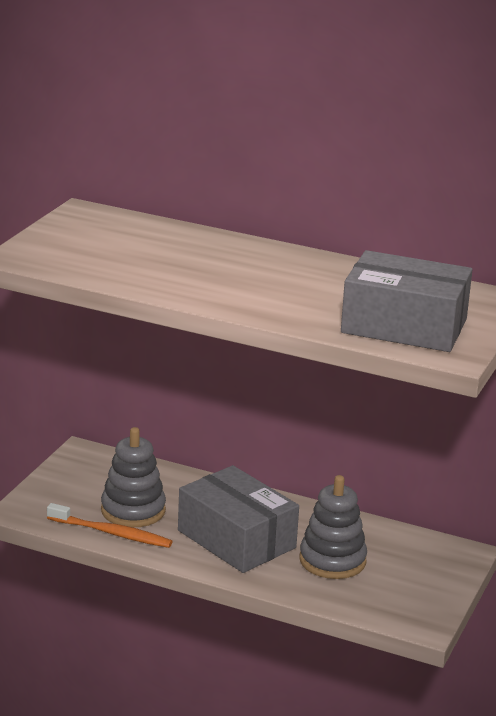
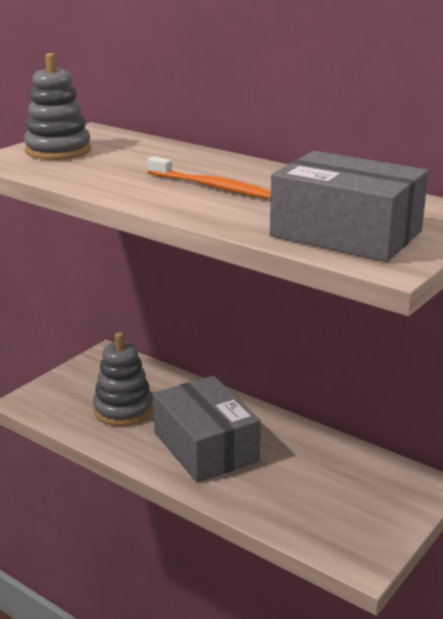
camera: 15 degrees right, 0 degrees up
orange toothbrush [47,503,173,548] -> orange toothbrush moved to [147,156,271,199]
grey stacking toy [300,475,367,579] -> grey stacking toy moved to [24,53,91,160]

